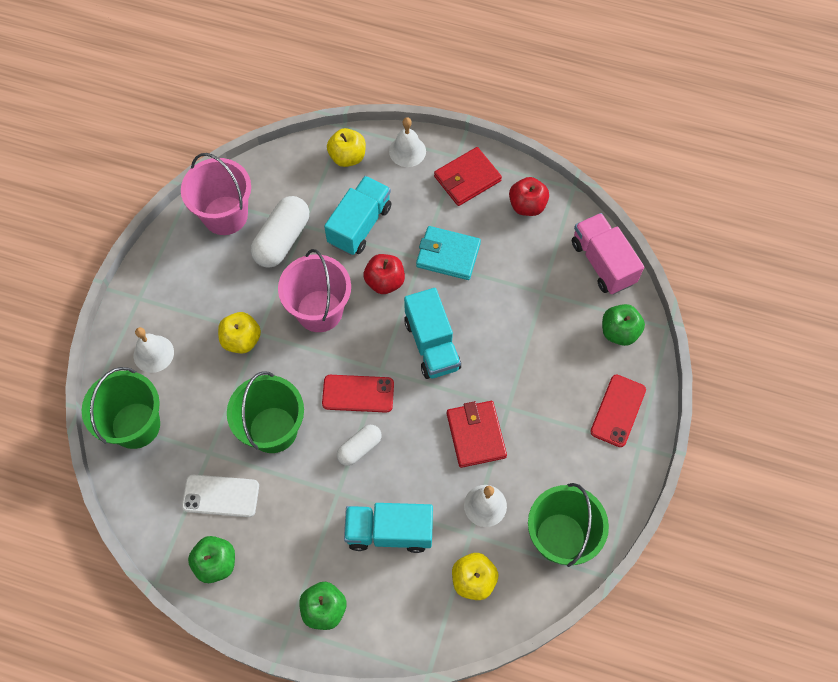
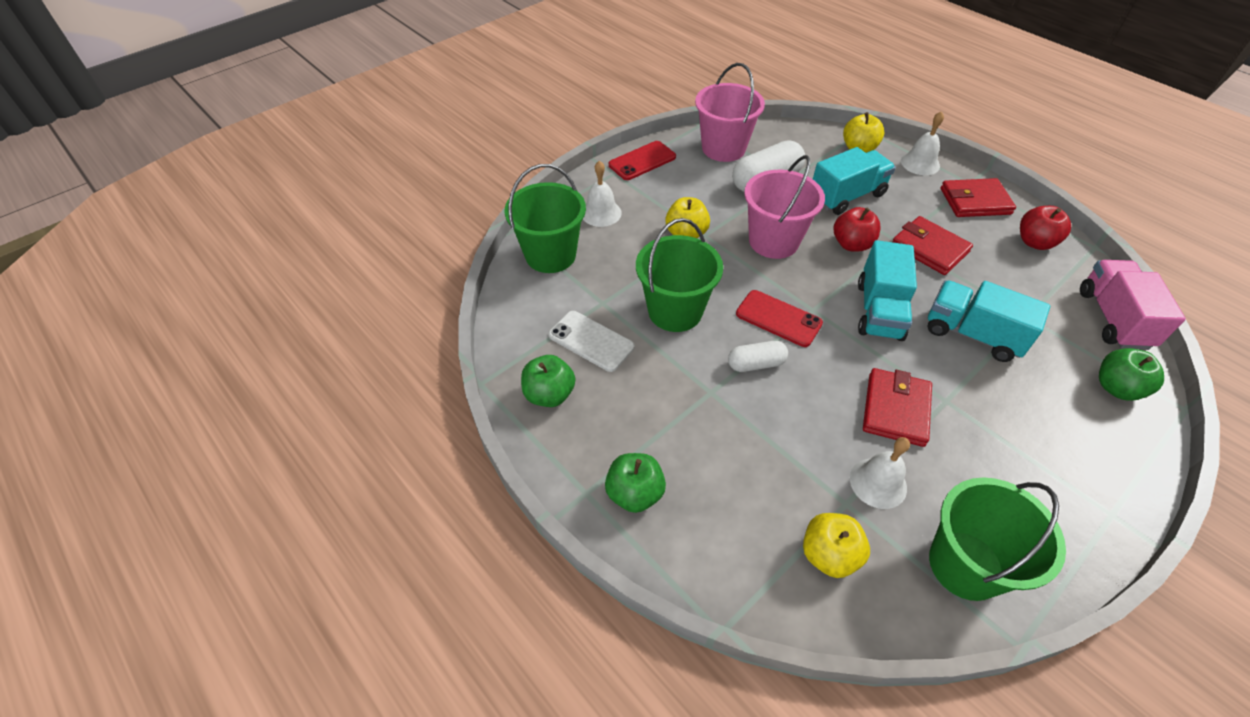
camera: 30 degrees right, 15 degrees down
turquoise truck [344,503,433,553] -> turquoise truck moved to [927,280,1051,362]
turquoise wallet [416,226,481,280] -> red wallet [893,216,973,275]
red phone [590,375,646,447] -> red phone moved to [609,141,676,180]

